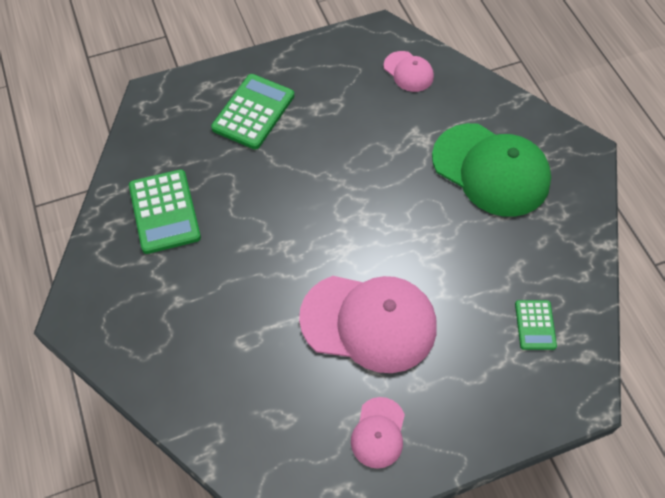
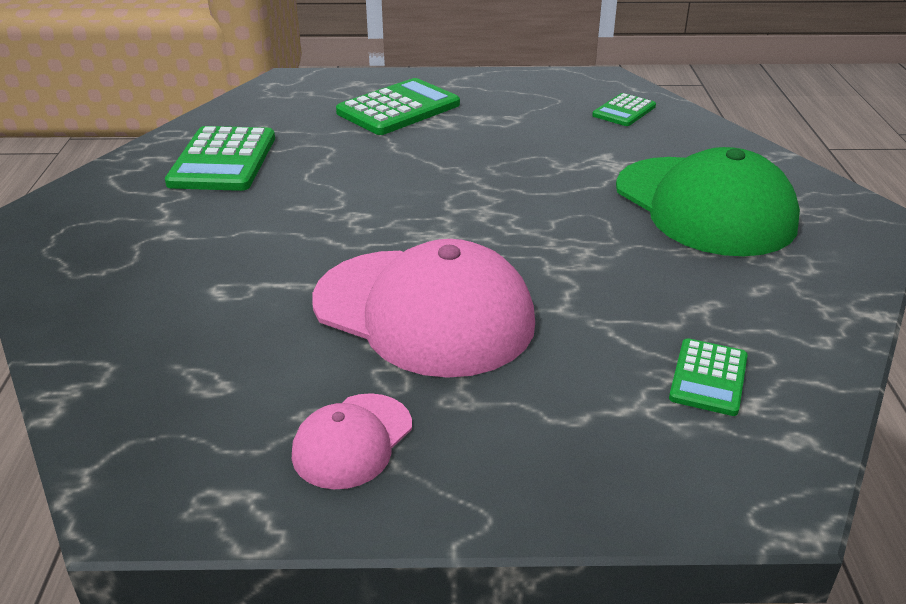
camera: 20 degrees right, 25 degrees down
pink cap [384,51,434,92] -> green calculator [592,93,656,126]

